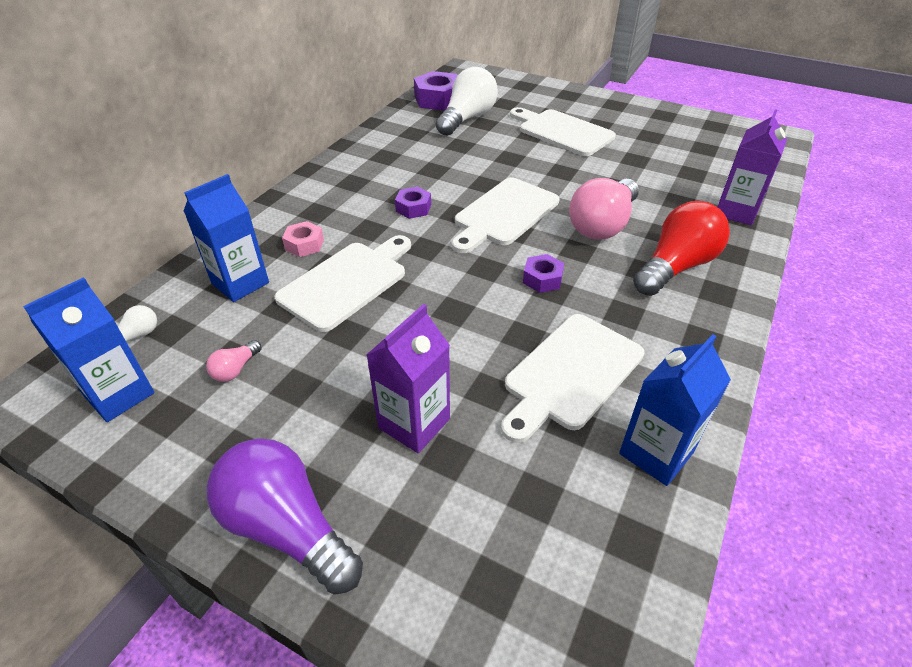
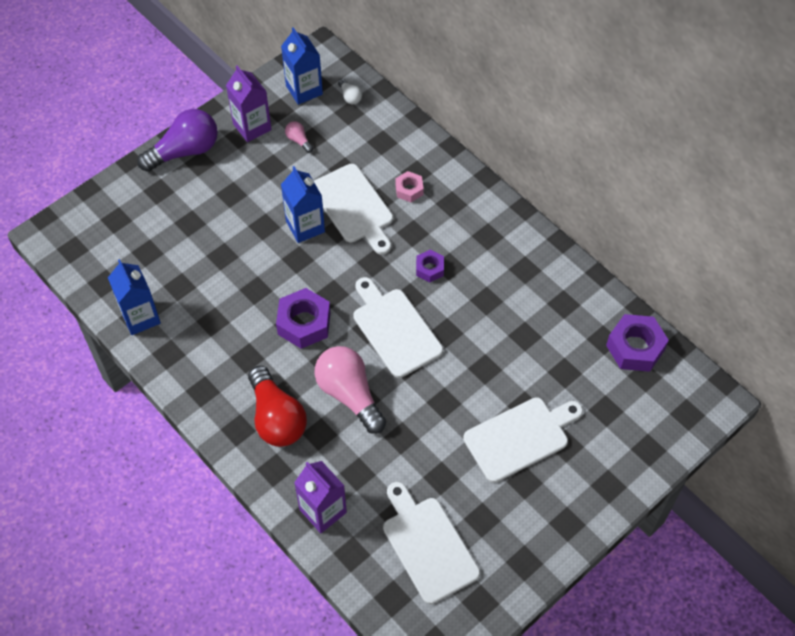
camera: 110 degrees right, 15 degrees up
blue carton [184,174,269,302] -> blue carton moved to [281,166,325,243]
purple carton [367,304,450,453] -> purple carton moved to [226,65,272,142]
white light bulb [436,67,498,136] -> none
white cutting board [501,314,645,443] -> white cutting board moved to [383,482,480,604]
purple nut [523,254,564,293] -> purple nut [276,288,331,349], size x1.78

